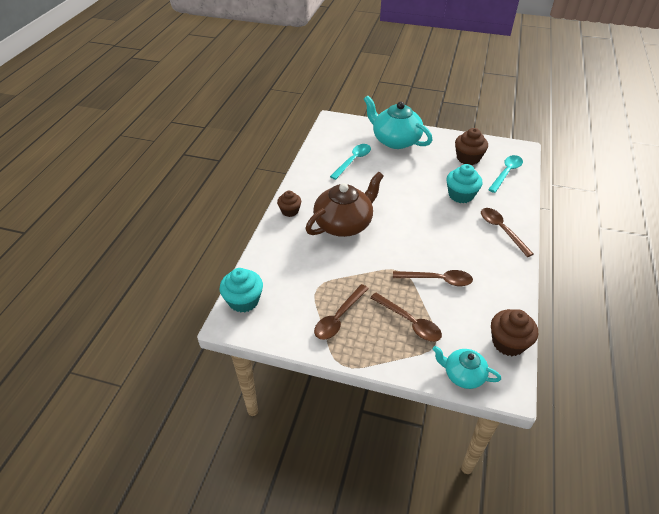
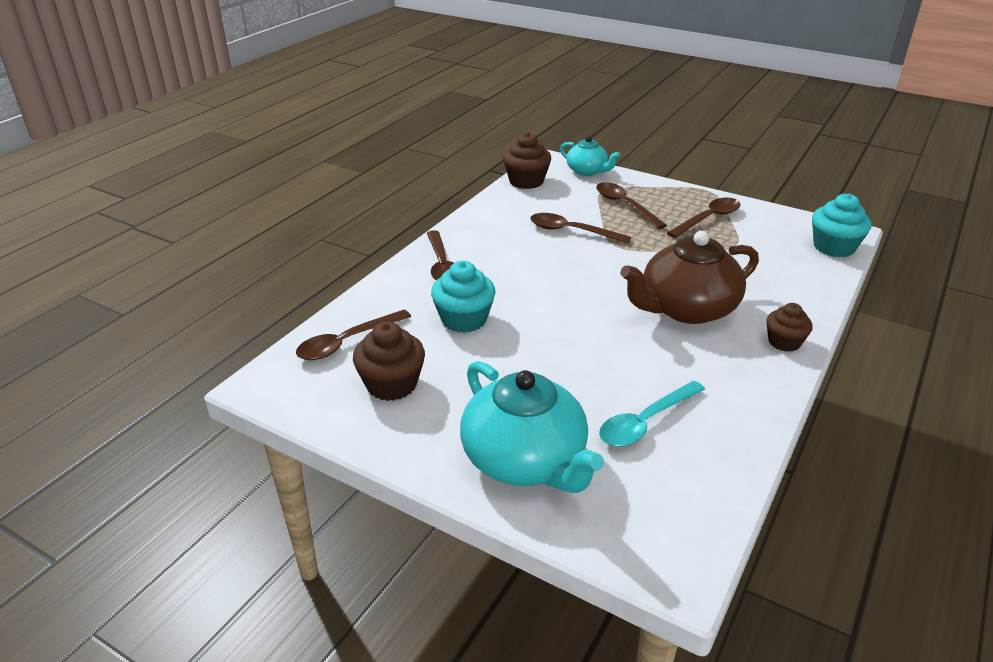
camera: 165 degrees left, 10 degrees down
turquoise spoon [488,155,523,193] -> brown spoon [296,309,411,360]

